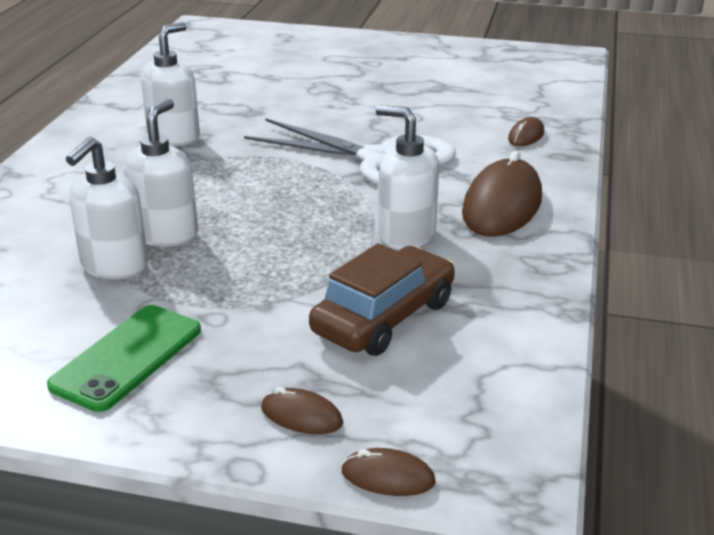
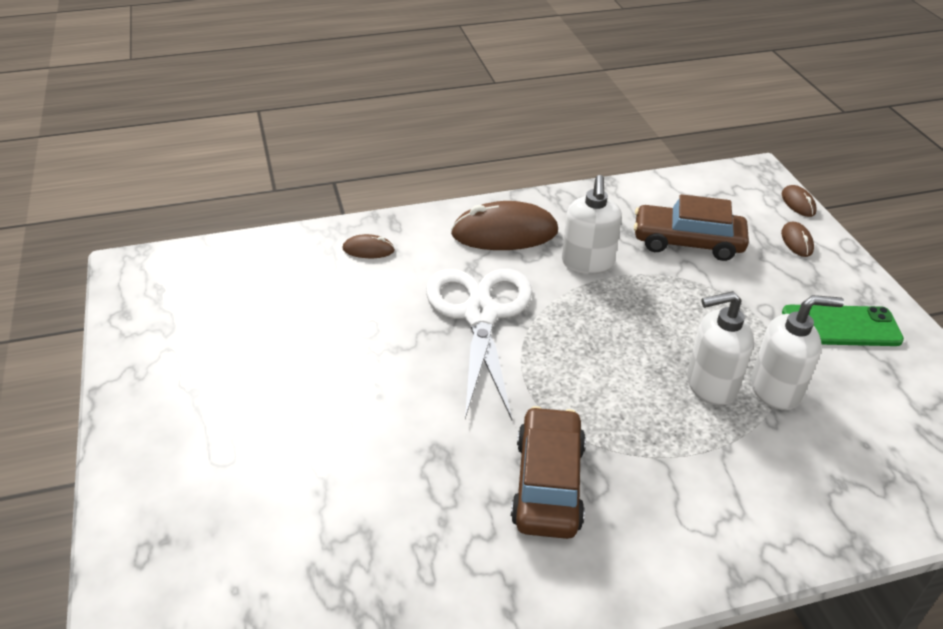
camera: 120 degrees left, 10 degrees up
white soap dispenser [141,22,200,146] -> brown car [511,406,586,539]

